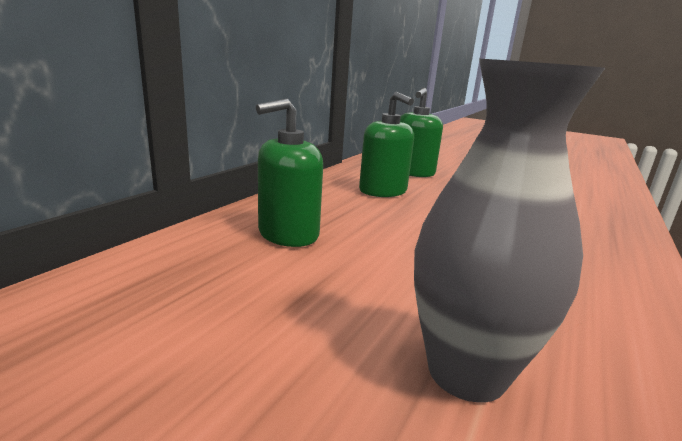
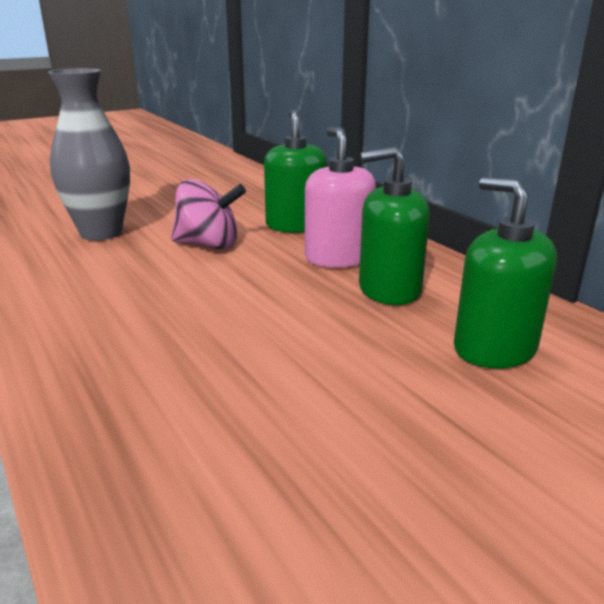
camera: 120 degrees right, 5 degrees up
none -> pink spinning top [171,179,246,250]
none -> pink soap dispenser [305,127,376,268]

